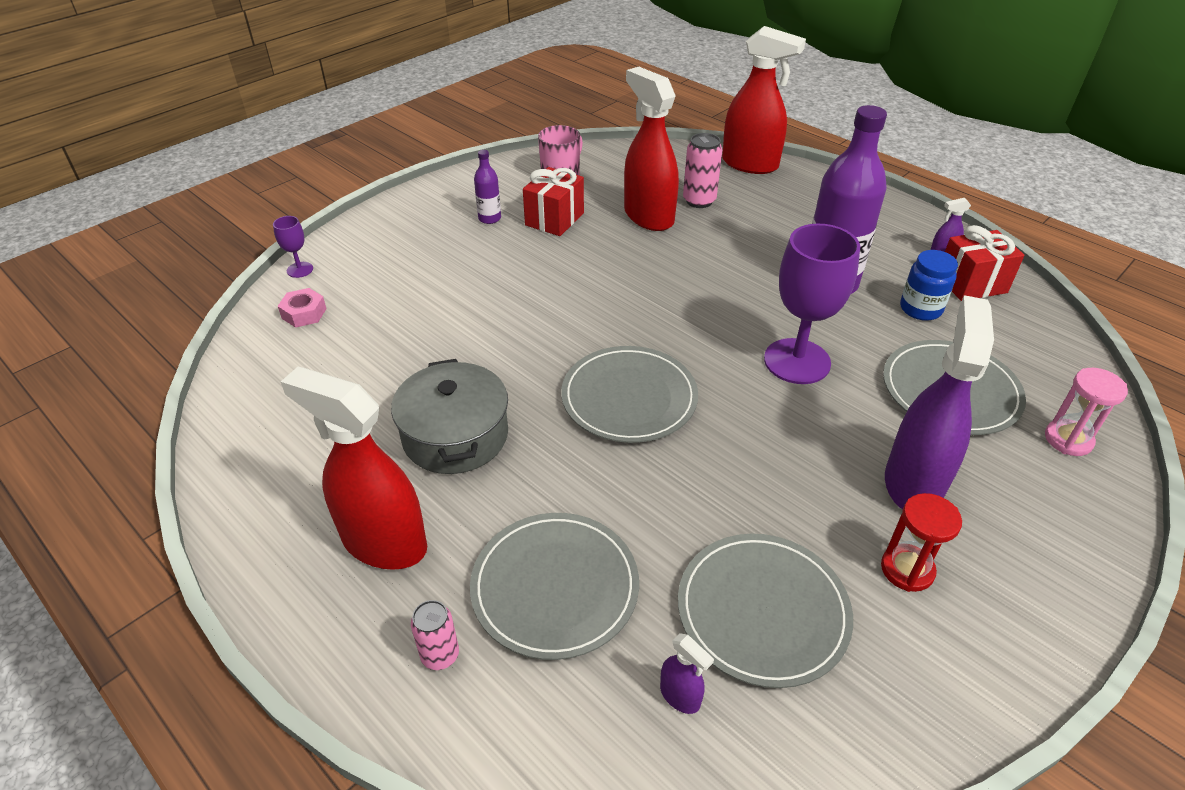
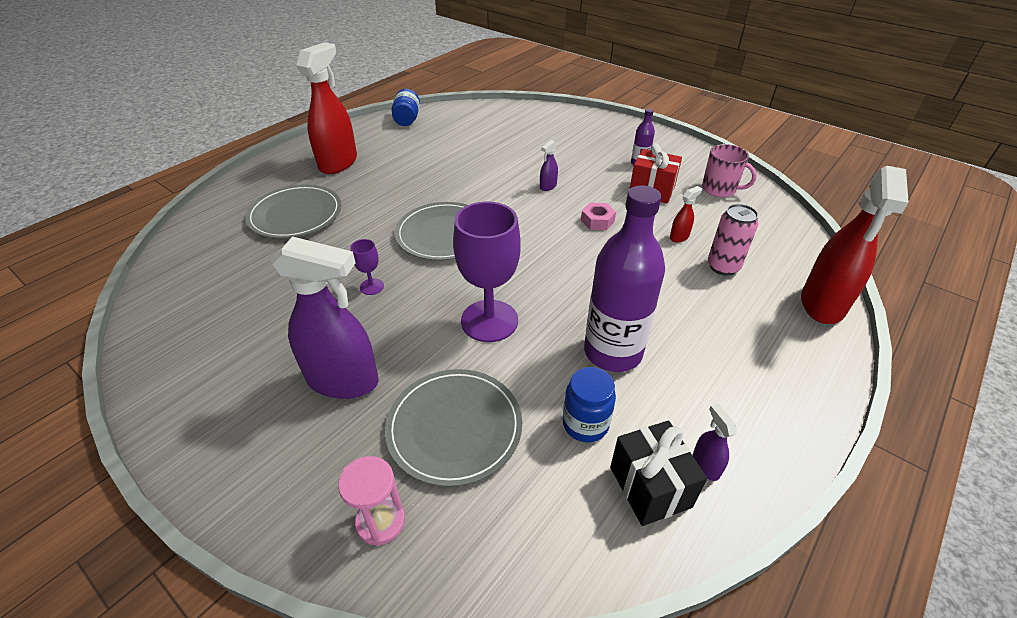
camera: 85 degrees right, 0 degrees up
purple goblet [273,216,313,278] -> purple goblet moved to [351,239,384,295]
pink nut [278,288,327,328] -> pink nut moved to [581,203,616,230]
grey pot [391,359,508,474] -> none
pink can [411,600,459,670] -> none
red spray bottle [624,67,679,231] -> red spray bottle [670,186,702,243], size x0.42
purple spray bottle [660,633,714,714] -> purple spray bottle moved to [540,140,558,191]
grey plate [678,534,853,688] -> none
red hourglass [881,493,962,592] -> none
red gift [945,225,1024,301] -> black gift [610,421,707,526]
none -> blue jar [392,89,420,126]

